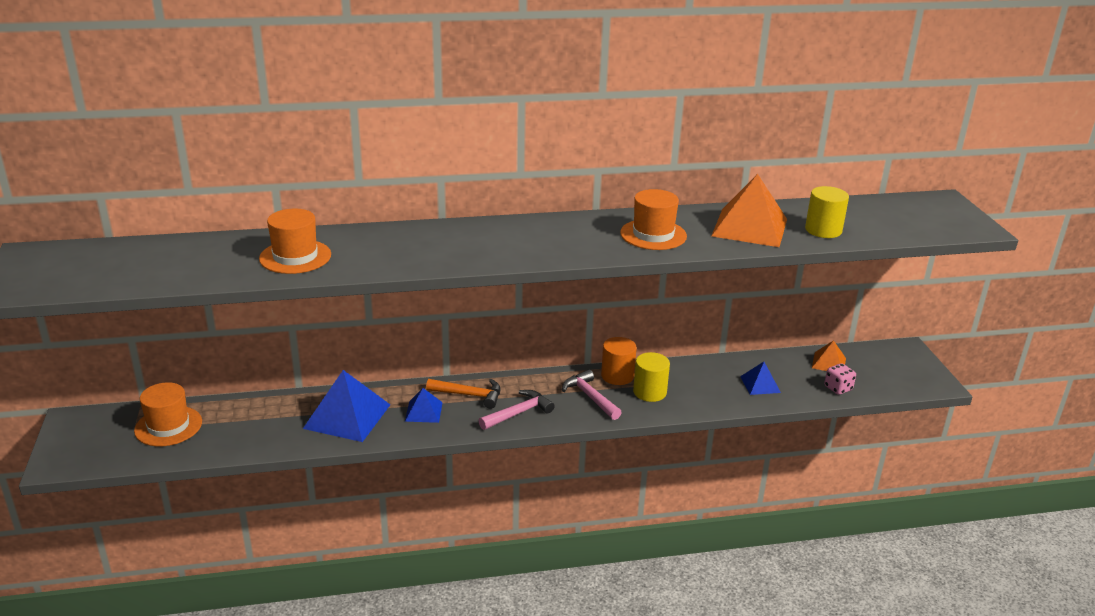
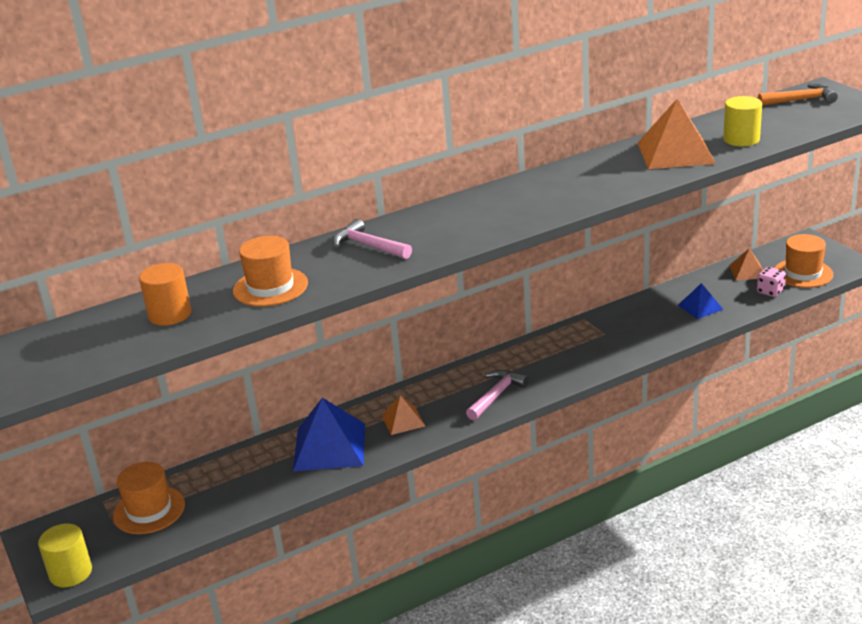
camera: 15 degrees left, 0 degrees up
blue pyramid [405,388,443,423] -> orange pyramid [382,395,425,435]
orange hammer [426,379,500,409] -> orange hammer moved to [758,84,838,106]
pink hammer [562,369,622,420] -> pink hammer moved to [333,219,412,259]
orange cylinder [601,337,637,385] -> orange cylinder moved to [139,263,191,326]
orange hat [620,189,687,250] -> orange hat moved to [775,234,833,288]
yellow cylinder [633,352,670,402] -> yellow cylinder moved to [38,524,92,587]

